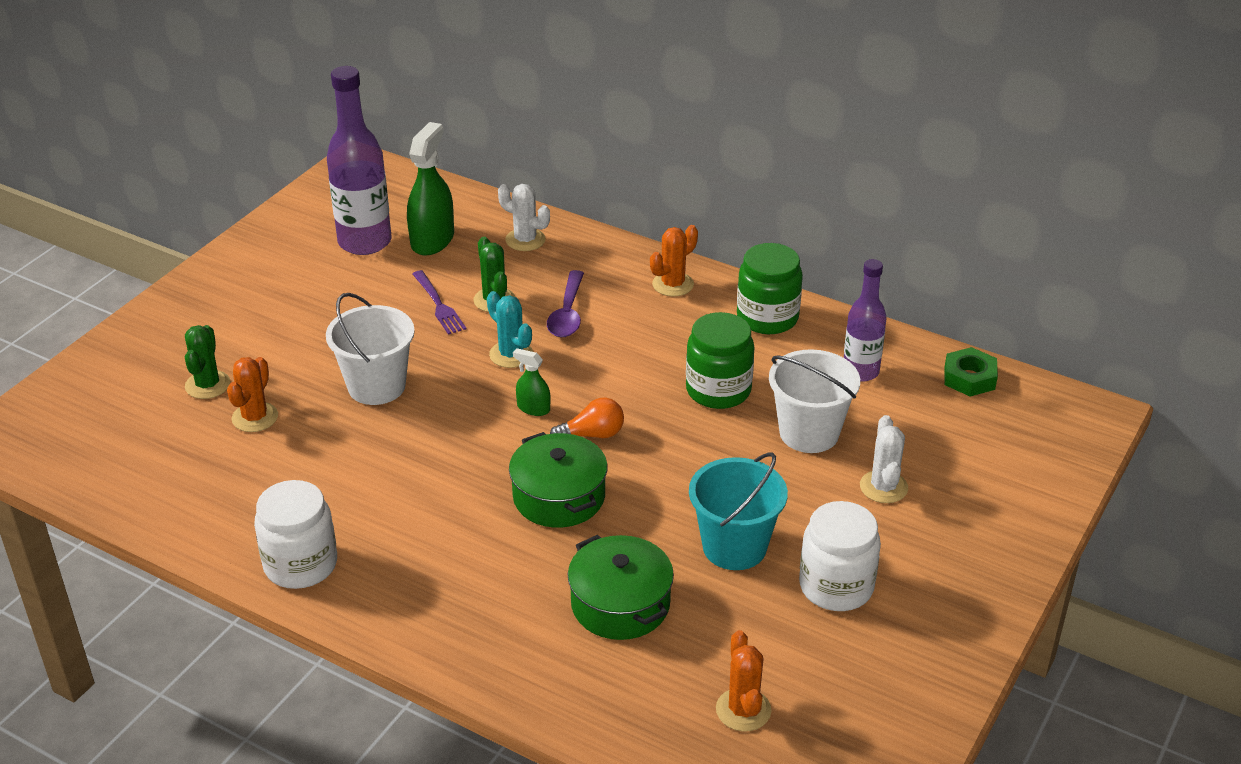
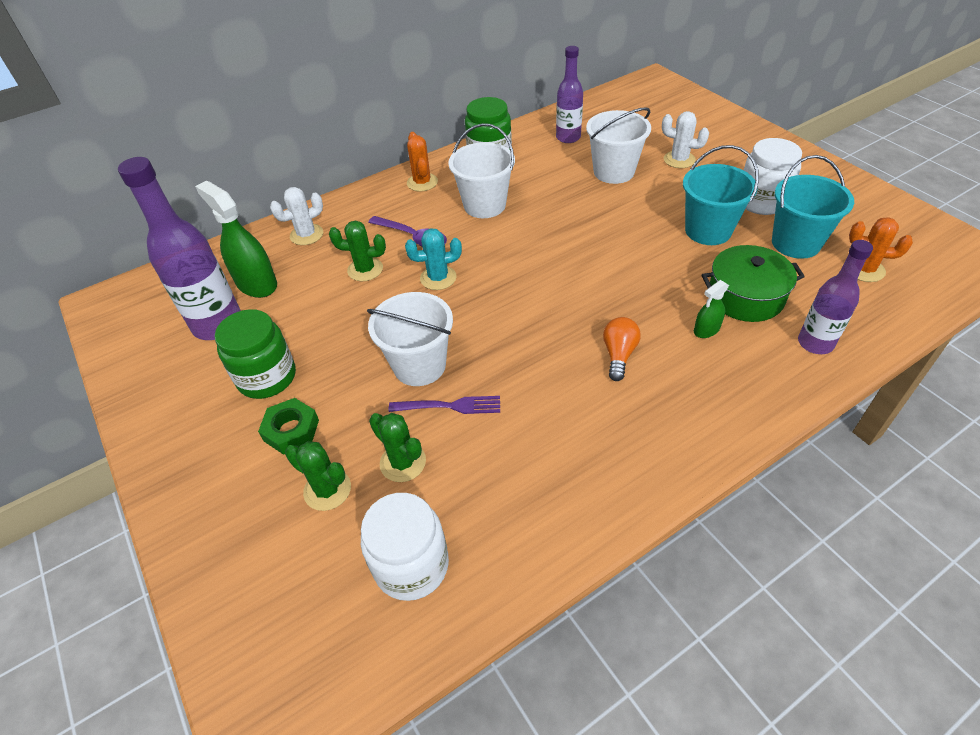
camera: 60 degrees left, 10 degrees up
orange cactus [227,357,278,432] -> green cactus [369,413,426,482]
white jar [254,480,337,589] -> white jar moved to [361,493,449,601]
purple fork [412,270,466,335] -> purple fork moved to [389,396,500,414]
green pot [509,432,608,528] -> none
green spray bottle [513,348,550,416] -> green spray bottle moved to [694,280,729,338]
orange light bulb [550,398,624,438] -> orange light bulb moved to [603,317,641,381]
green jar [686,312,754,409] -> green jar moved to [215,309,296,399]
green nut [945,347,998,396] -> green nut moved to [258,398,319,455]
none -> white bucket [448,123,515,218]
none -> turquoise bucket [772,155,854,259]
none -> purple bottle [798,240,873,354]

